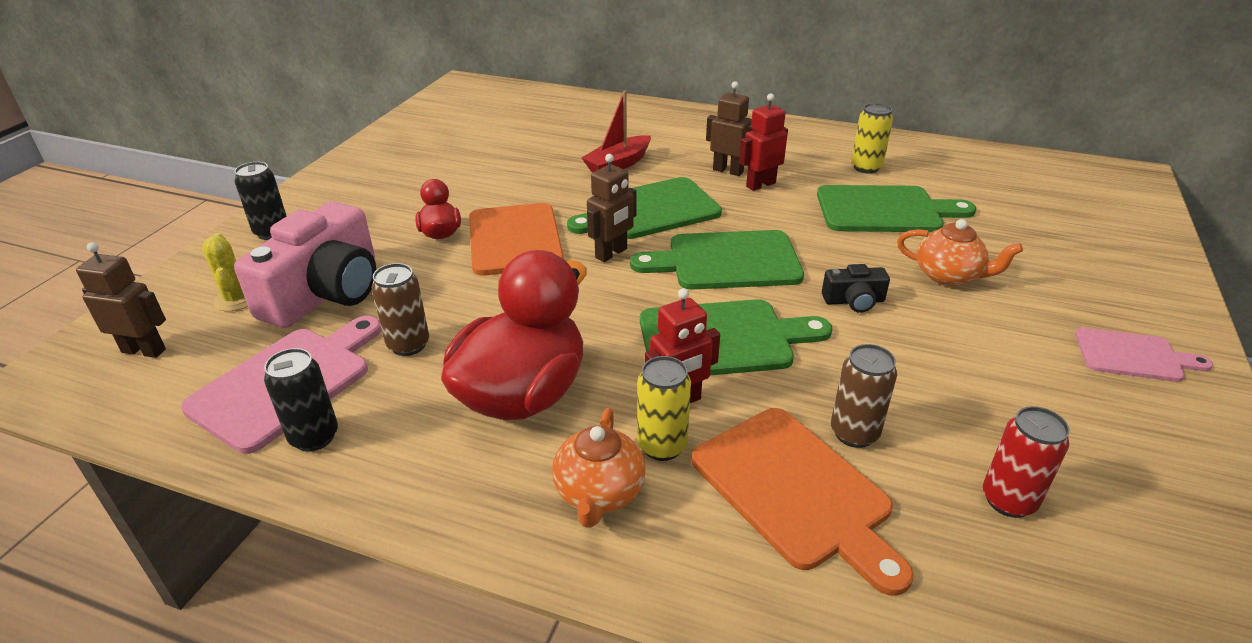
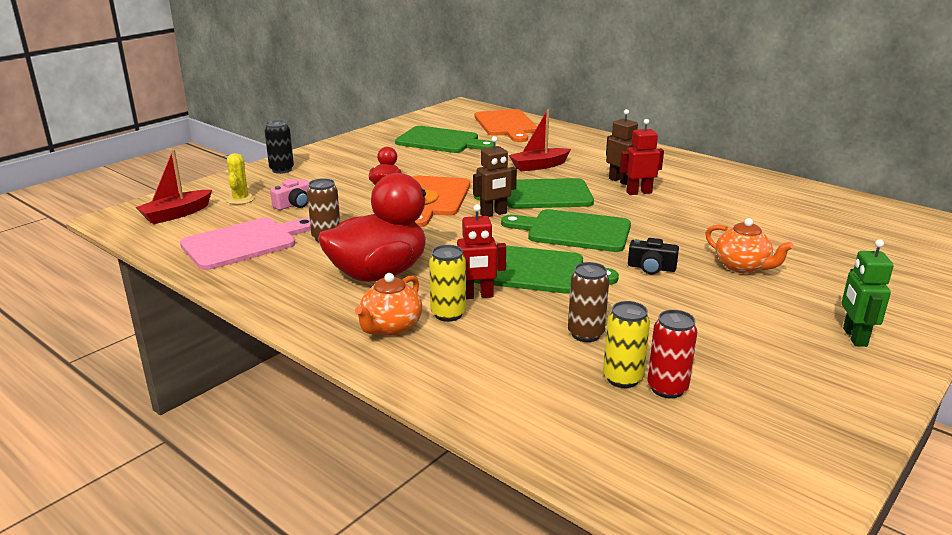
camera: 20 degrees right, 10 degrees down
brown robot [76,242,166,358] -> red boat [135,149,212,224]
pink camera [234,201,376,328] -> pink camera [270,179,310,210], size x0.45
black can [264,348,338,452] -> none
orange cutting board [692,408,914,596] -> orange cutting board moved to [474,109,537,142]
green cutting board [817,185,976,232] -> green cutting board moved to [395,126,496,153]
yellow can [851,103,893,174] -> yellow can moved to [603,301,650,388]
pink cutting board [1075,327,1213,382] -> green robot [841,239,894,347]

